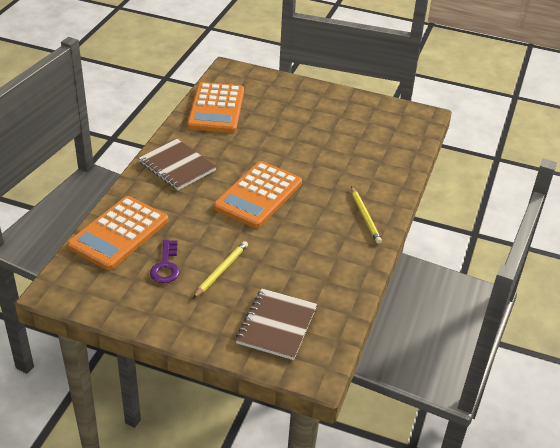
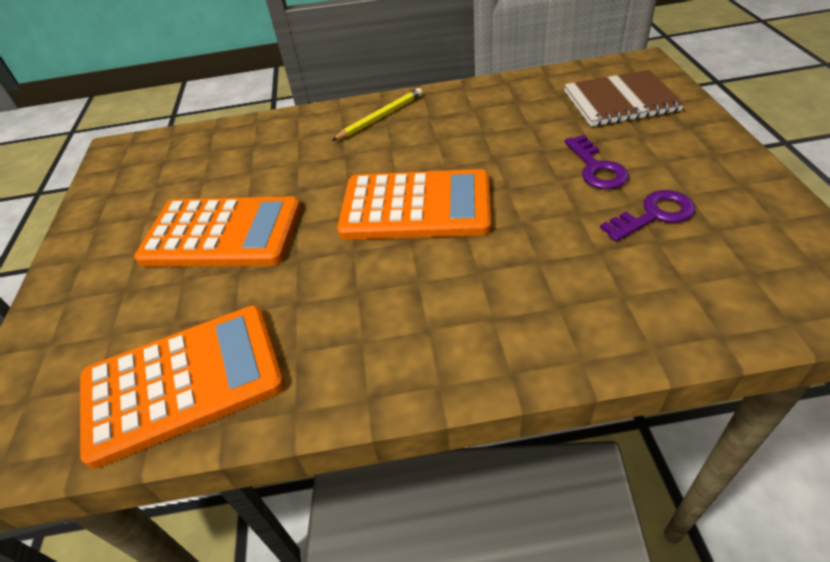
camera: 110 degrees left, 5 degrees up
orange calculator [67,196,168,270] -> orange calculator moved to [134,196,301,266]
brown notebook [139,139,217,190] -> none
yellow pencil [193,241,248,298] -> purple key [565,135,629,189]

